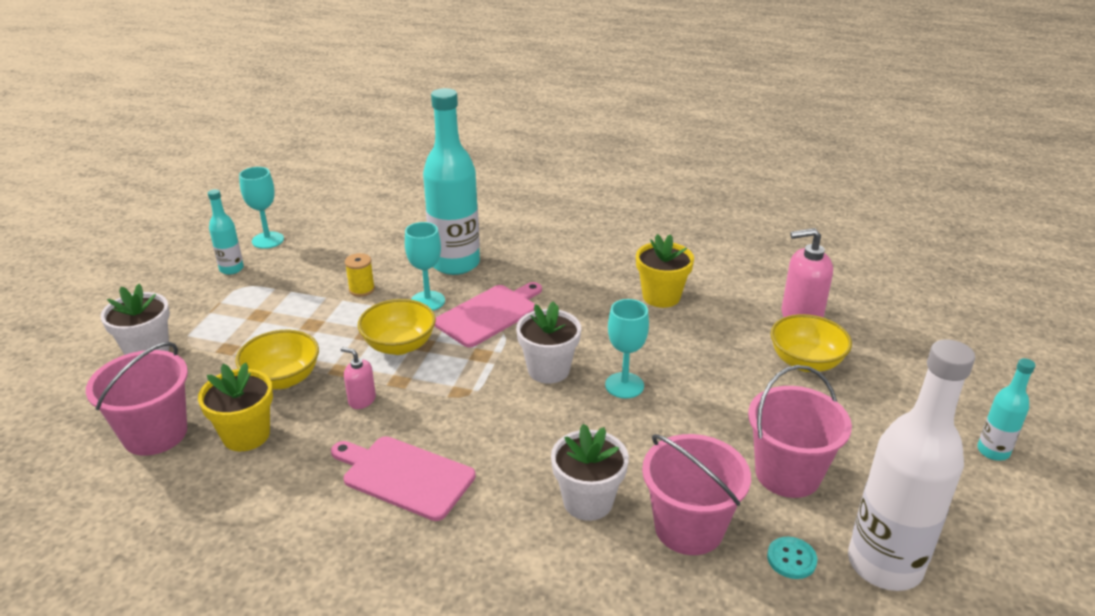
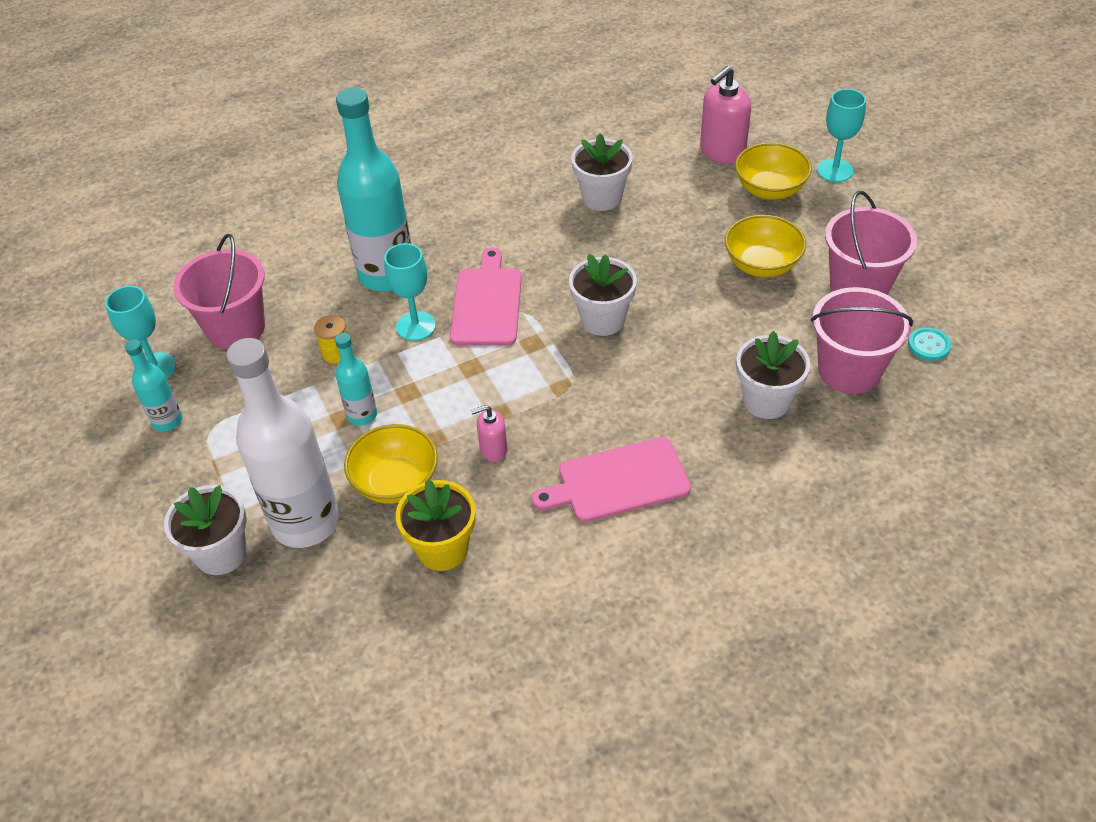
camera: 40 degrees left, 15 degrees up
pink bucket [86,342,188,456] -> pink bucket moved to [173,234,265,349]
yellow bowl [358,299,436,355] -> yellow bowl moved to [725,215,806,277]
turquoise goblet [605,299,649,399] -> turquoise goblet moved to [817,89,866,182]
yellow flower pot [636,234,694,308] -> white flower pot [571,133,633,211]
white bottle [848,339,975,591] -> white bottle moved to [226,338,339,548]
turquoise bottle [977,358,1035,461] -> turquoise bottle moved to [335,333,377,425]

